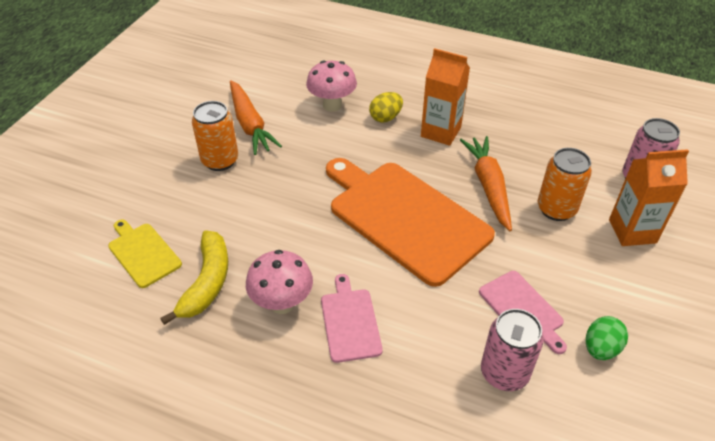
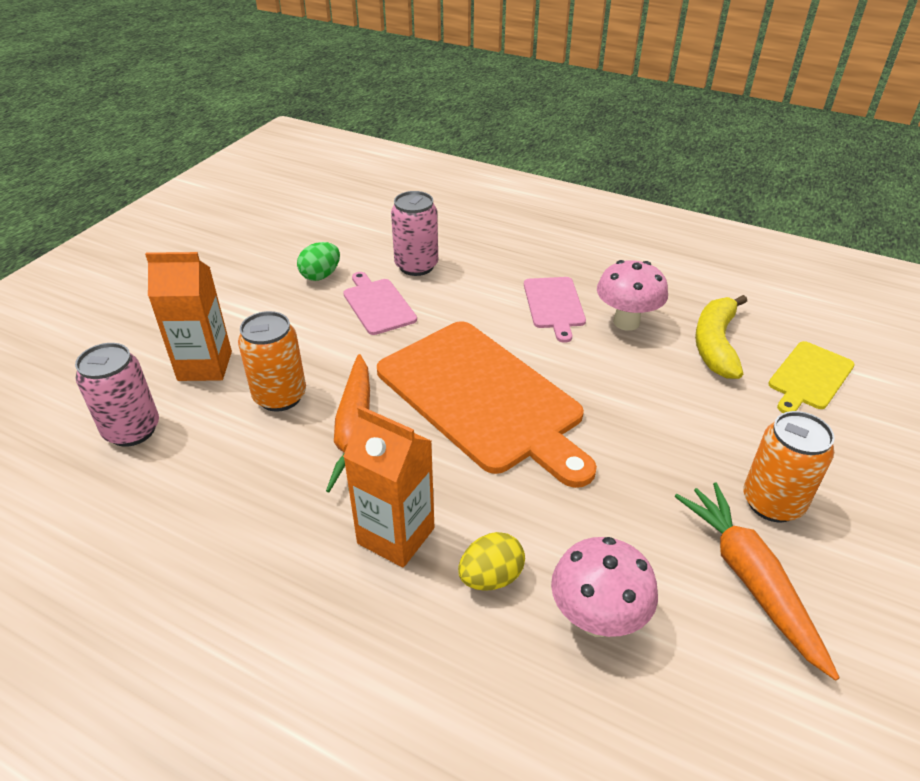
camera: 175 degrees left, 5 degrees down
yellow cutting board [108,219,182,288] -> yellow cutting board turned 75 degrees clockwise [768,341,855,413]

